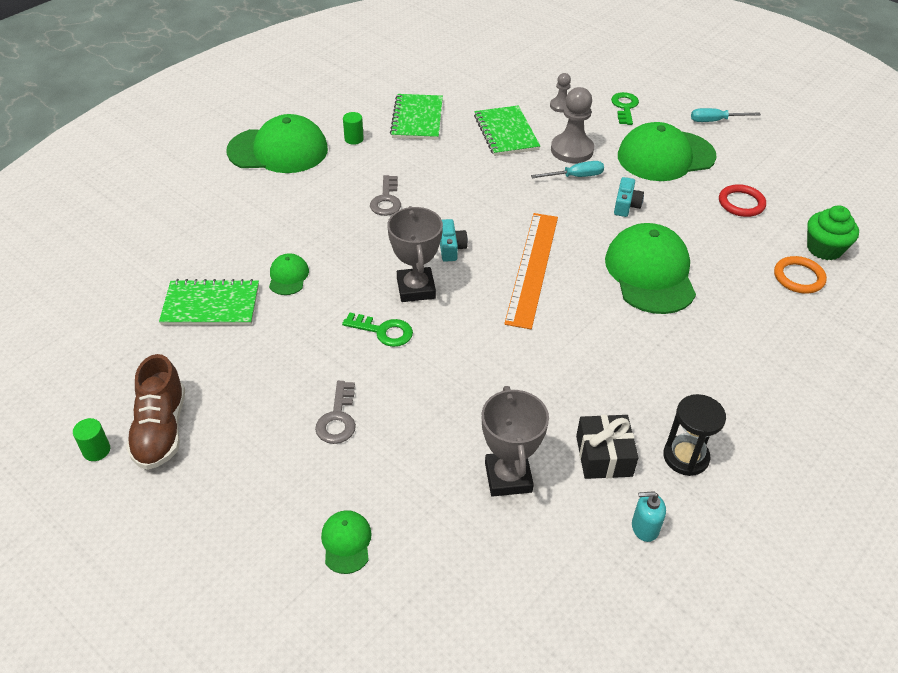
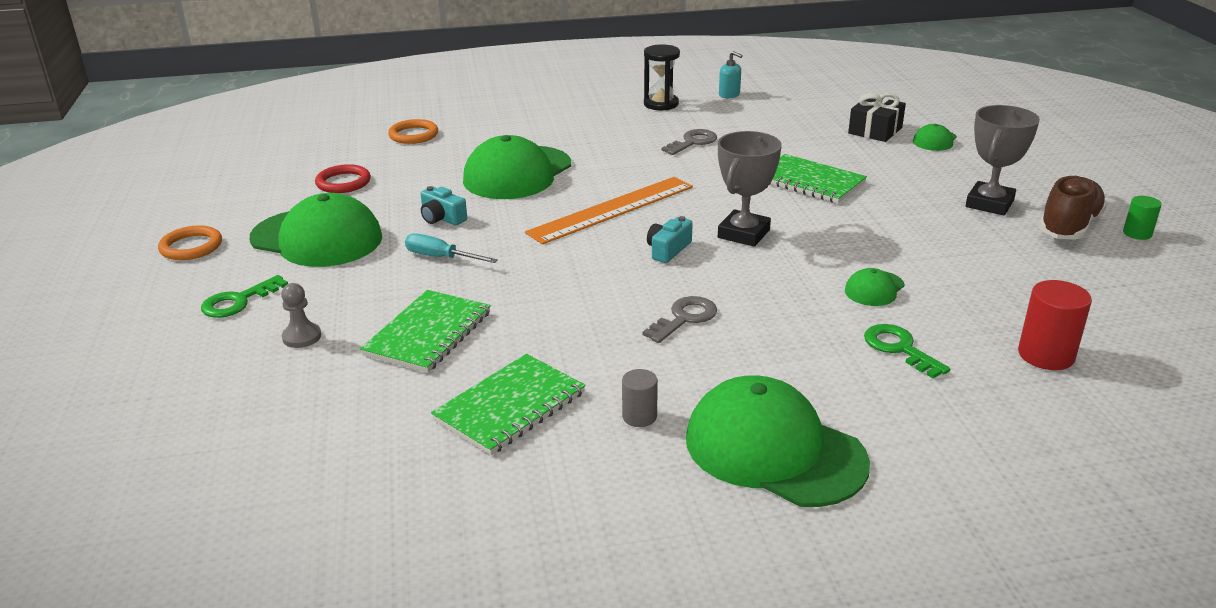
camera: 140 degrees left, 15 degrees down
green notebook [159,279,259,325] -> green notebook moved to [770,154,867,203]
grey key [315,381,356,444] -> grey key moved to [661,129,717,155]
green key [342,313,413,347] -> green key moved to [864,324,950,378]
green cylinder [343,112,364,145] -> grey cylinder [622,369,658,427]
grey trophy [482,386,549,497] -> grey trophy moved to [966,105,1040,215]
grey pawn [551,87,594,163] -> none
black gift [576,415,639,479] -> black gift moved to [848,93,906,142]
turquoise camera [614,177,644,217] -> turquoise camera turned 105 degrees counterclockwise [420,186,467,225]
turquoise screwdriver [691,108,761,122] -> orange ring [158,225,222,260]
green cupcake [807,205,859,260] -> none
none -> red cylinder [1018,280,1092,370]

